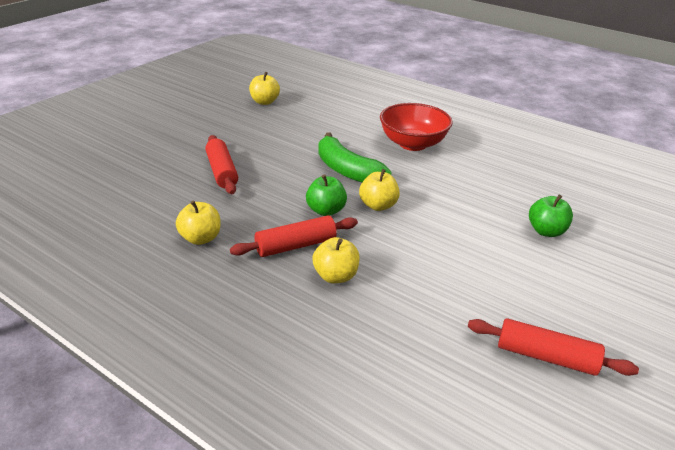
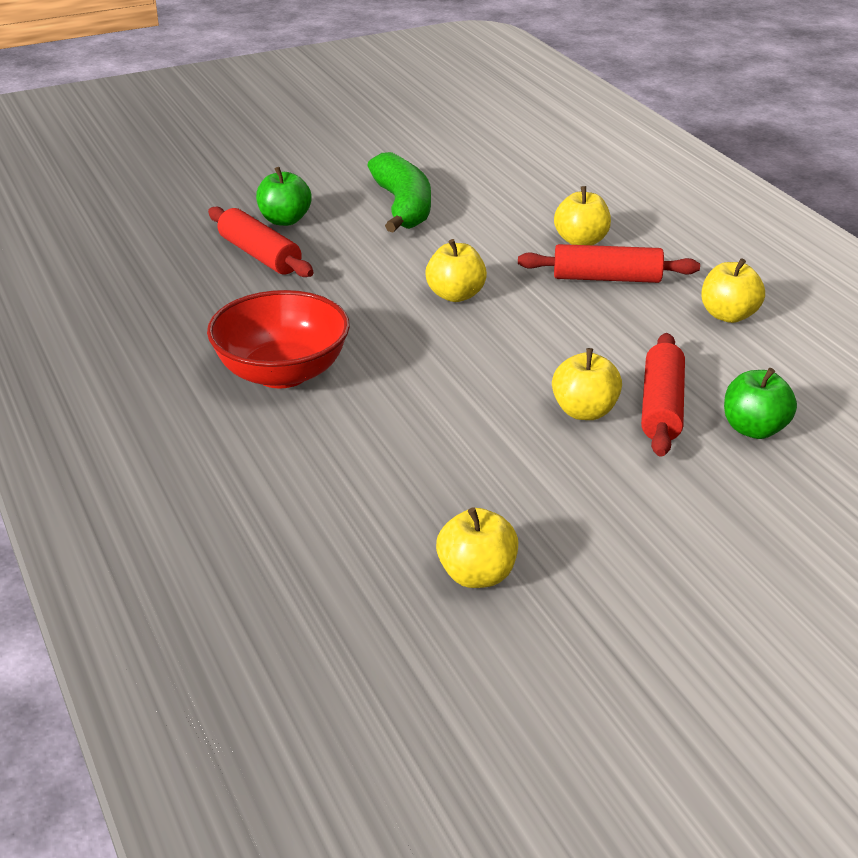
camera: 150 degrees left, 0 degrees up
green apple [306,175,347,216] -> green apple moved to [724,368,797,439]
green banana [318,132,391,182] -> green banana moved to [367,152,431,232]
red rolling pin [468,318,639,376] -> red rolling pin moved to [208,207,314,277]
none -> yellow apple [552,348,622,420]

